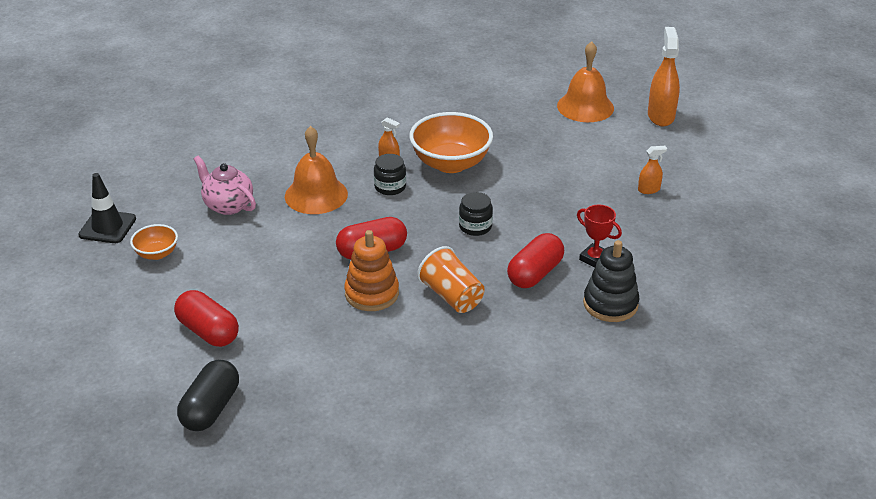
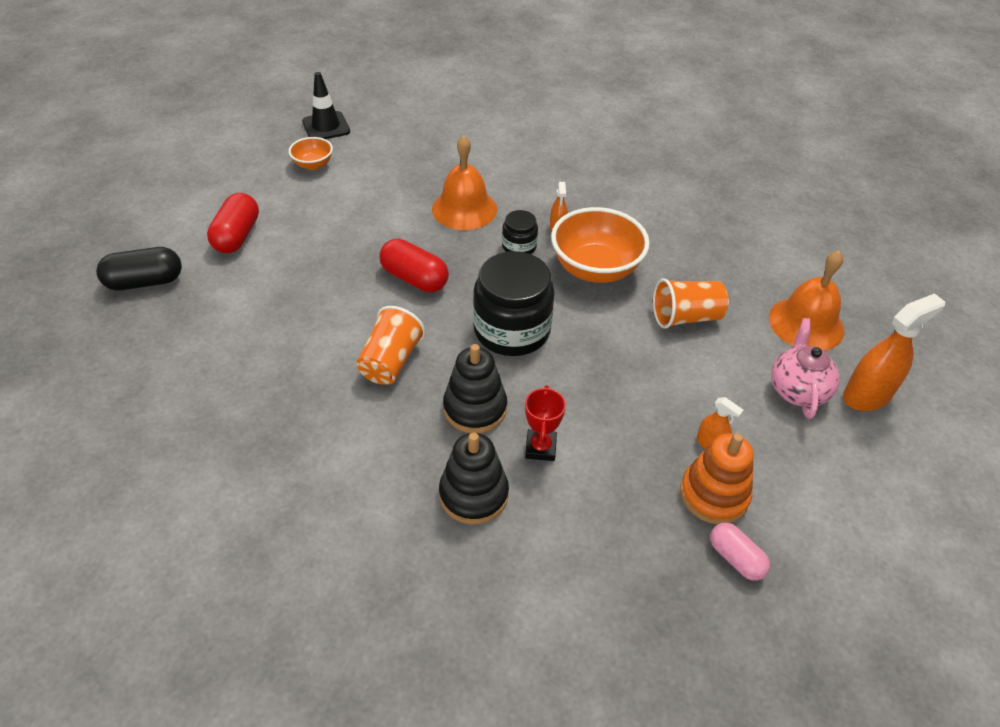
camera: 55 degrees right, 10 degrees up
pink teapot [194,156,256,215] -> pink teapot moved to [771,318,840,419]
orange stacking toy [344,230,399,311] -> orange stacking toy moved to [680,433,754,524]
black jar [459,192,493,236] -> black jar [473,251,555,356], size x2.01
red capsule [507,233,564,288] -> black stacking toy [443,344,507,433]
none -> orange cup [653,278,729,329]
none -> pink capsule [710,523,770,581]

